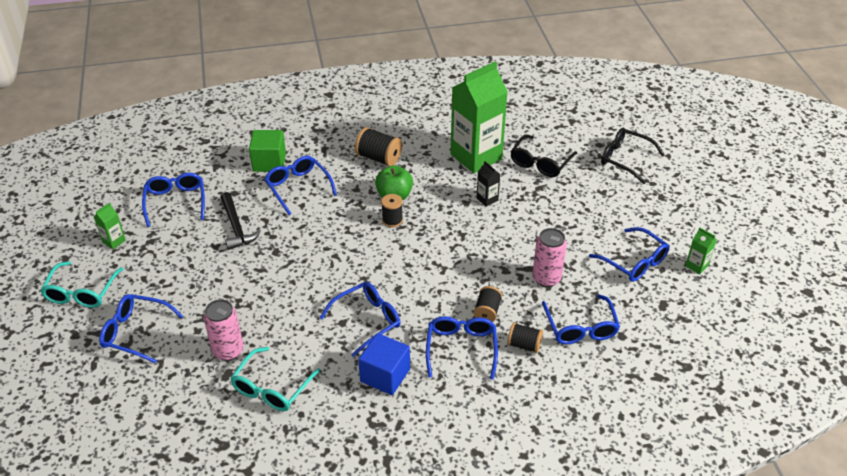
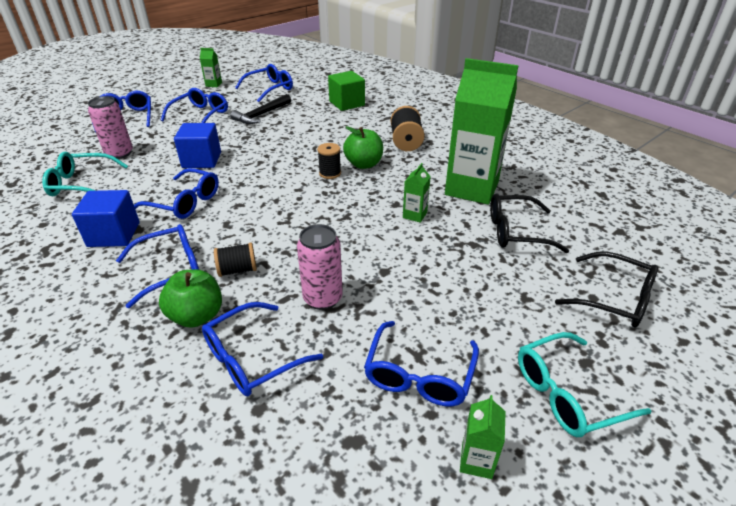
camera: 60 degrees right, 5 degrees down
turquoise glasses [40,261,123,308] -> turquoise glasses moved to [518,332,651,437]
blue glasses [264,156,337,215] -> blue glasses moved to [161,88,228,123]
black carton [476,161,501,207] -> green carton [403,163,431,223]
black spool [507,322,543,353] -> green apple [159,269,222,328]
black glasses [601,128,665,184] -> black glasses turned 120 degrees clockwise [555,252,658,328]
none -> blue cube [174,123,221,168]

